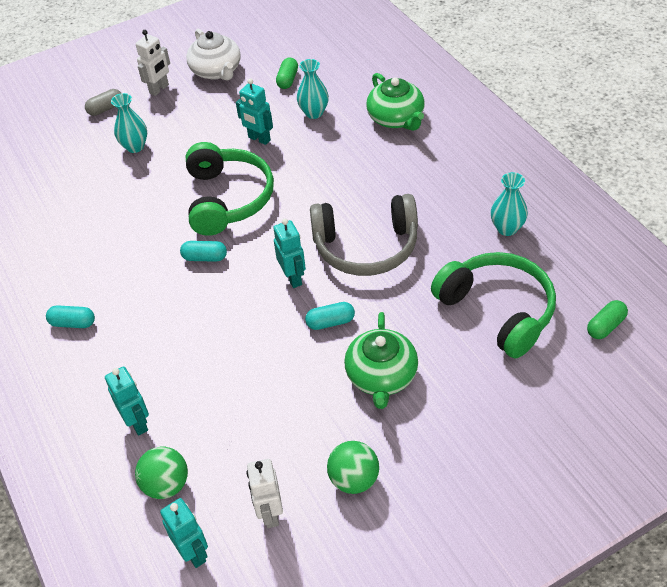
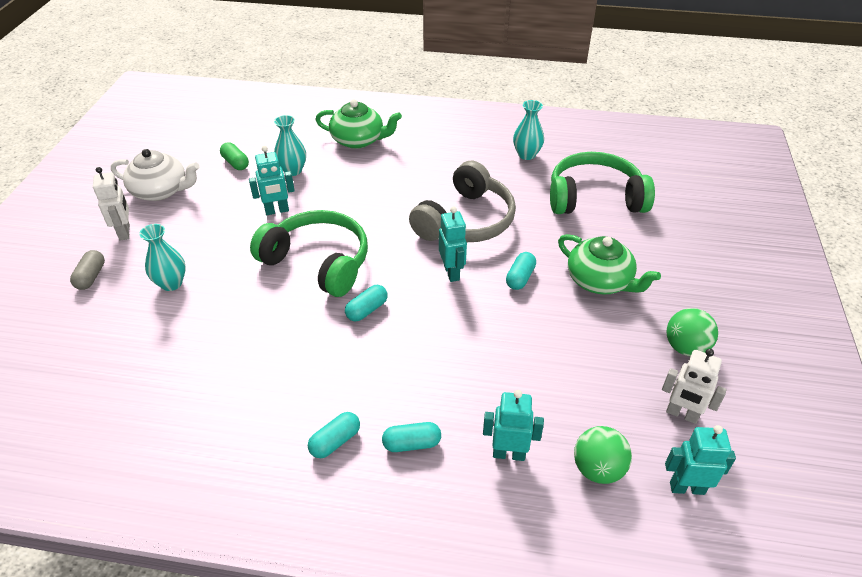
camera: 55 degrees left, 5 degrees down
turquoise robot [273,218,306,288] -> turquoise robot turned 60 degrees clockwise [439,207,467,282]
green capsule [587,300,628,339] -> none
none -> turquoise capsule [382,422,441,452]

